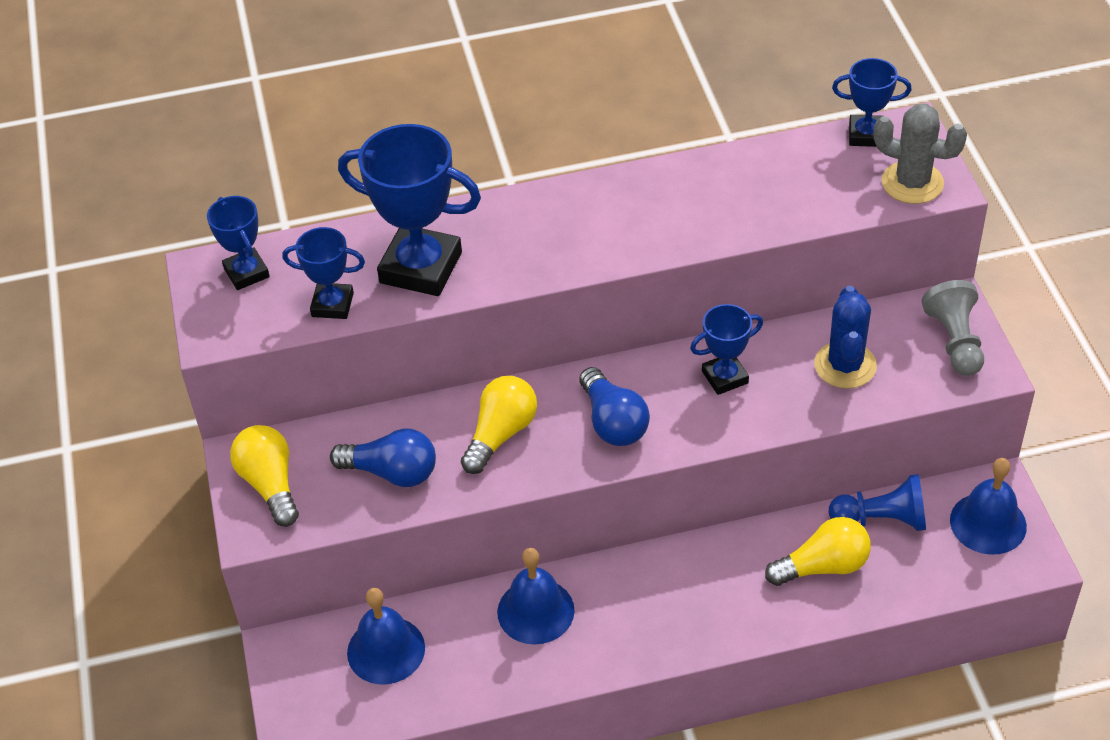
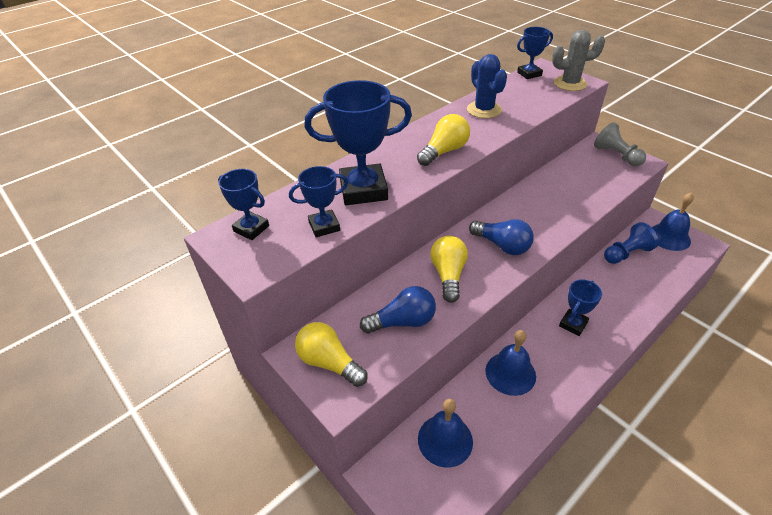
camera: 30 degrees left, 5 degrees down
blue trophy [690,304,763,395] -> blue trophy moved to [559,279,602,336]
yellow light bulb [765,517,871,586] -> yellow light bulb moved to [417,114,470,166]
blue cactus [814,286,877,389] -> blue cactus moved to [467,54,507,118]

